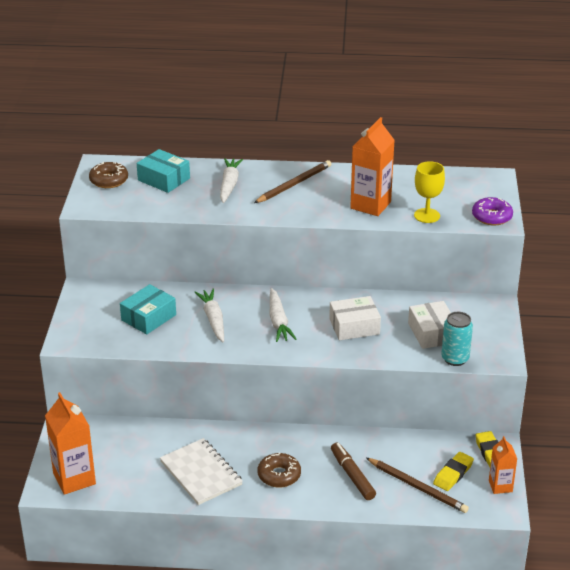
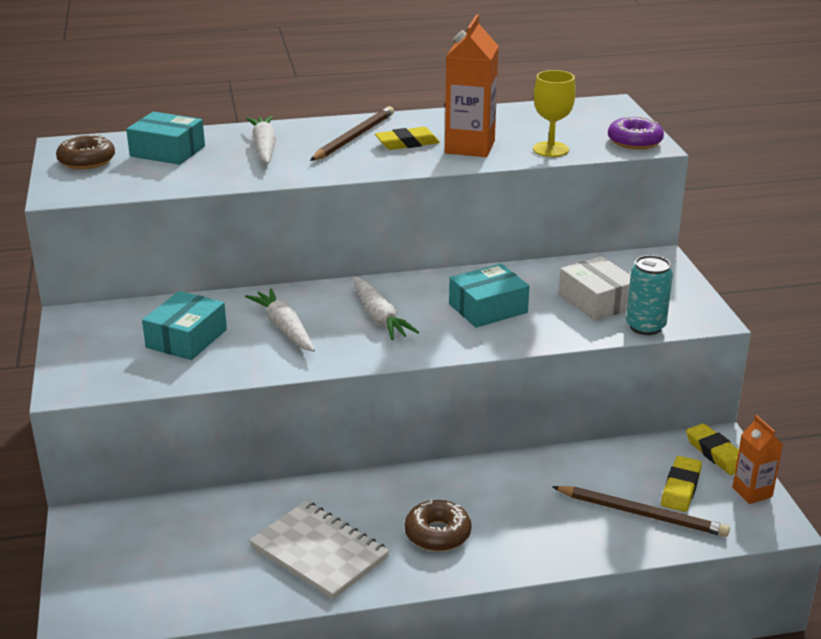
camera: 15 degrees left, 5 degrees down
orange carton [45,392,96,495] -> none
white box [329,296,381,340] -> turquoise box [449,264,529,328]
brown marker [331,443,376,500] -> none
none -> yellow eraser [375,127,440,150]

